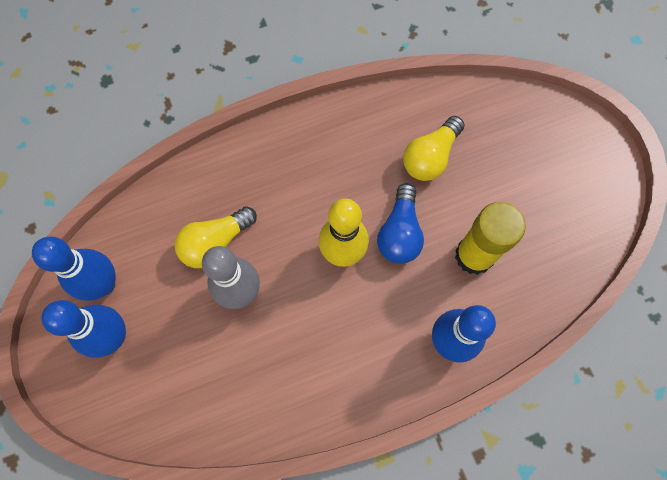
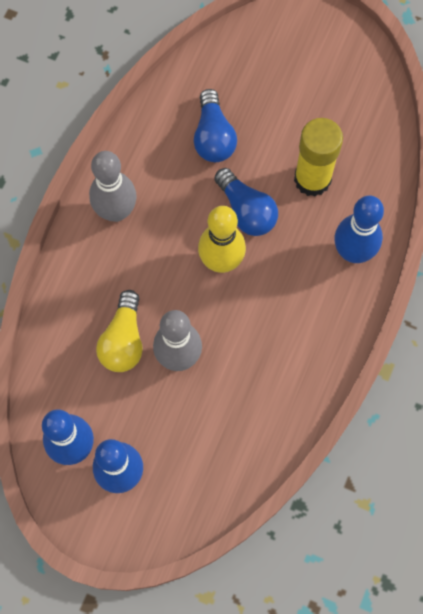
camera: 45 degrees left, 0 degrees up
yellow light bulb [403,116,465,181] -> blue light bulb [194,89,237,162]
none -> grey bowling pin [89,151,137,222]

